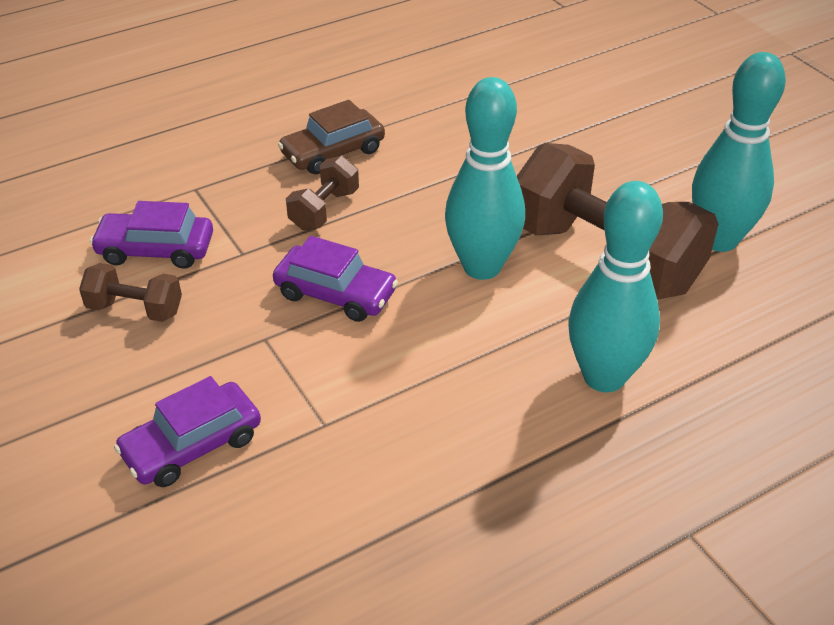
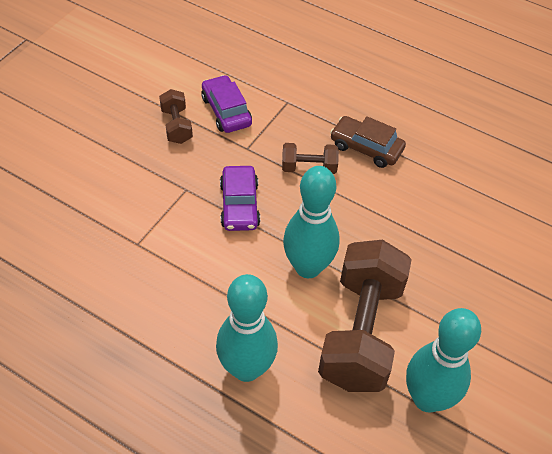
camera: 60 degrees right, 10 degrees up
purple car [114,376,261,487] -> none

